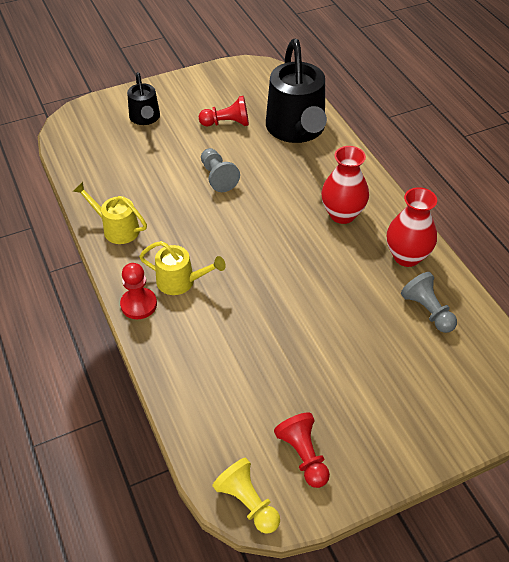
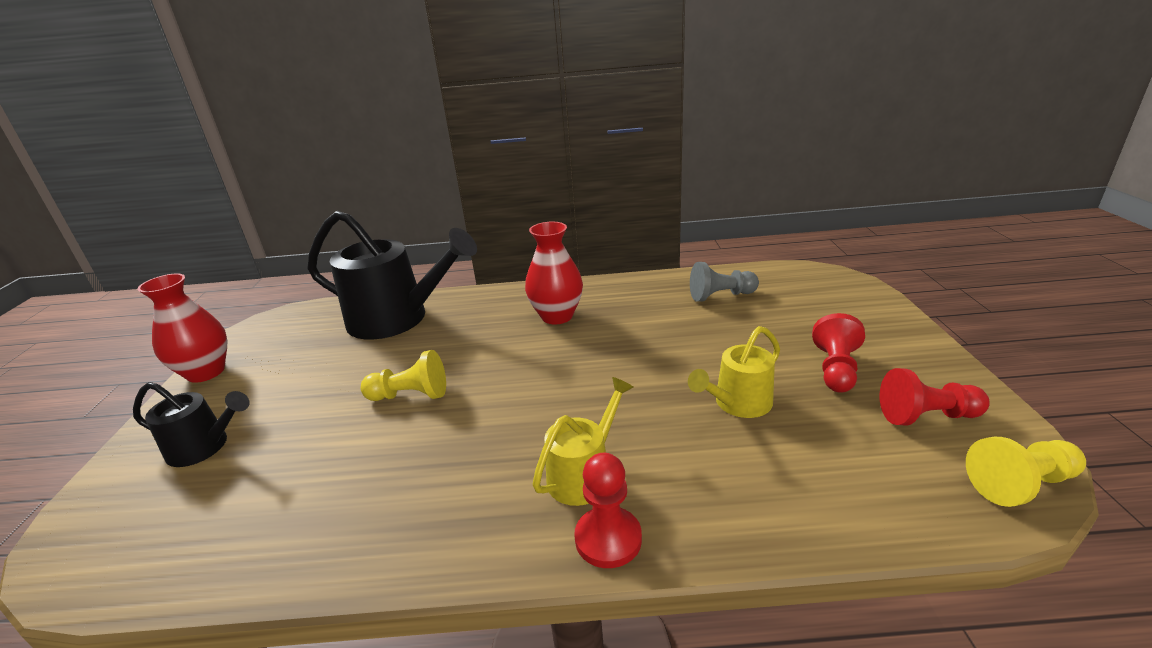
camera: 65 degrees left, 20 degrees down
yellow watering can [73,182,147,244] -> yellow watering can moved to [688,326,780,418]
red pawn [199,96,249,126] -> red pawn moved to [812,313,865,393]
grey pawn [201,148,240,192] -> yellow pawn [361,350,446,401]
red vase [387,187,437,267] -> red vase moved to [137,274,228,383]

